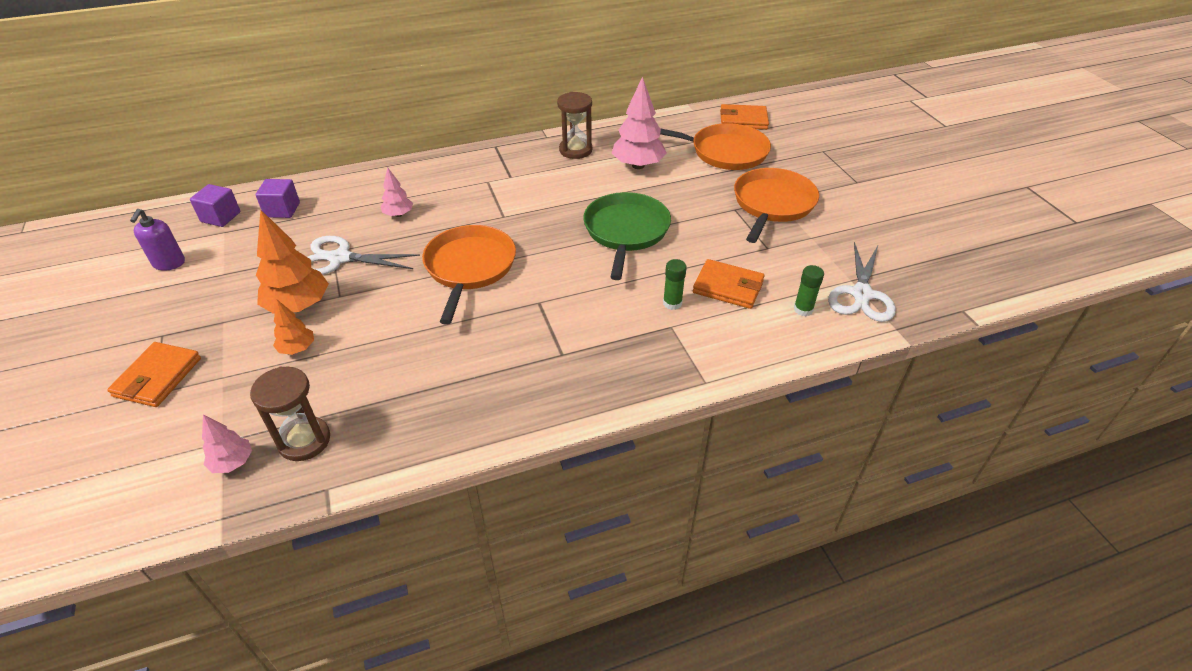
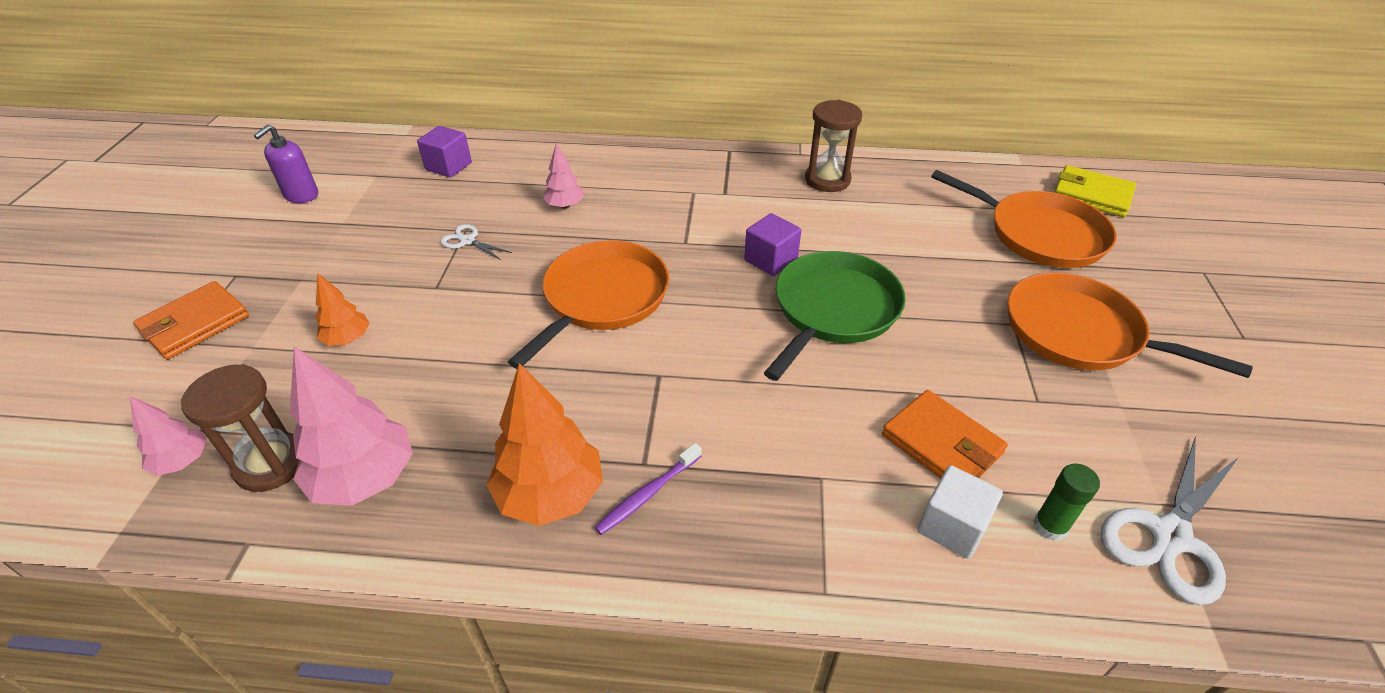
camera: 25 degrees right, 0 degrees up
purple cube [190,184,241,227] -> purple cube moved to [744,213,801,276]
orange tree [256,210,329,314] -> orange tree moved to [486,363,603,526]
white scissors [308,236,420,275] -> white scissors [440,224,512,260], size x0.52
pink tree [612,76,667,169] -> pink tree moved to [290,346,413,506]
green glue stick [663,259,687,310] -> none
orange wallet [720,104,769,130] -> yellow wallet [1054,165,1136,217]
orange pan [734,168,819,243] -> orange pan turned 105 degrees counterclockwise [1008,272,1253,378]
none -> purple toothbrush [595,443,701,535]
none -> white cube [917,465,1003,559]

